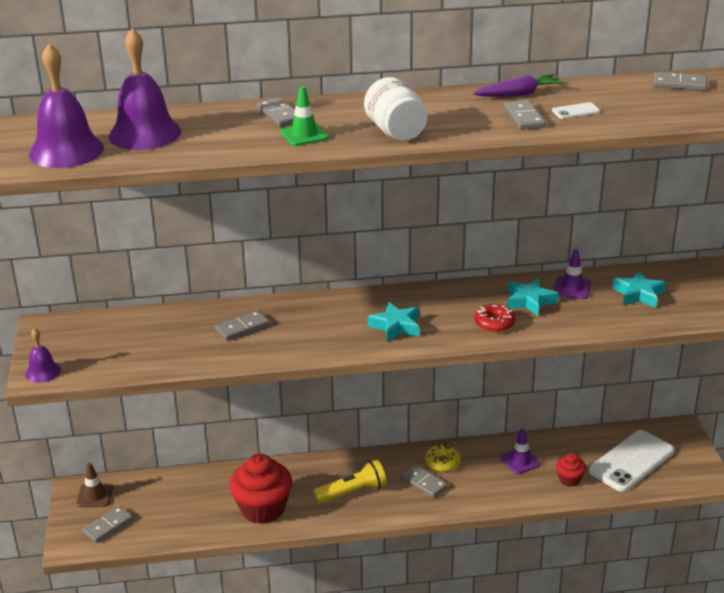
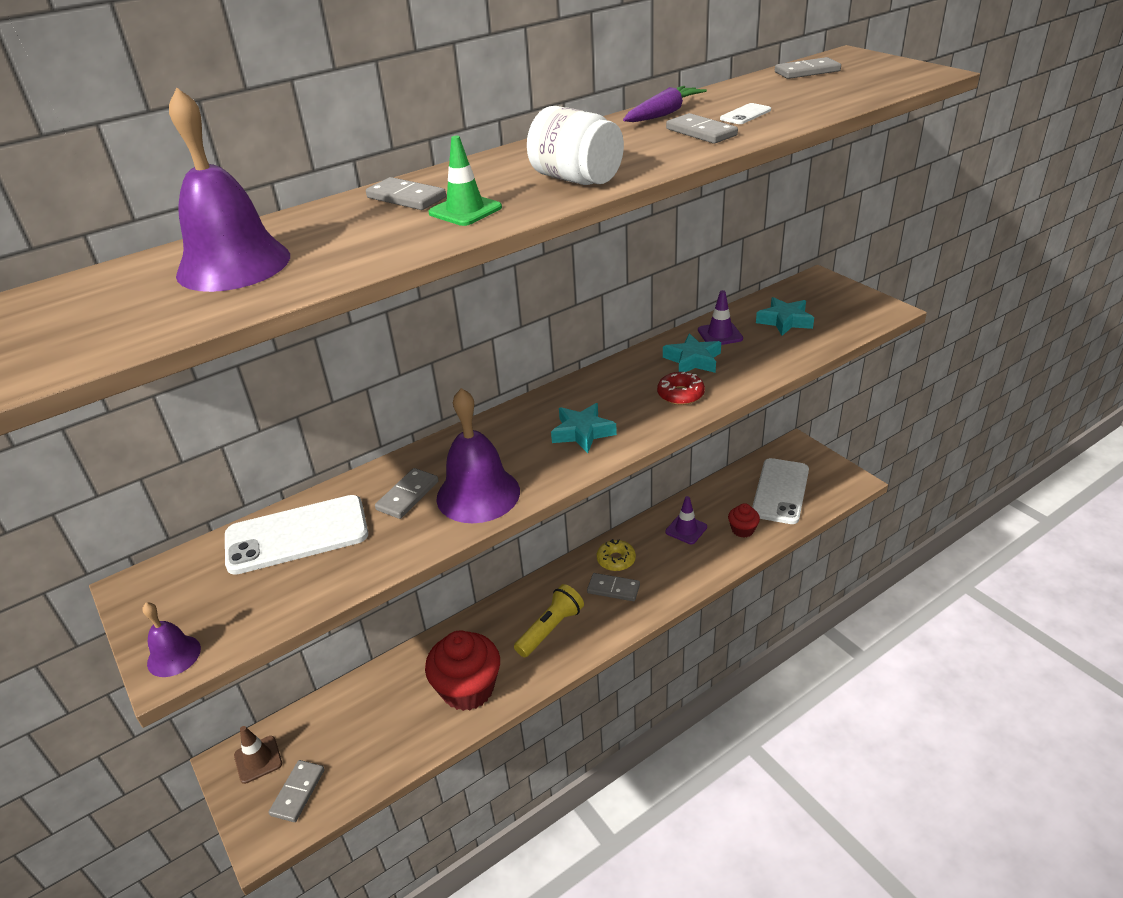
camera: 25 degrees left, 5 degrees up
purple bell [29,43,104,168] -> purple bell moved to [437,388,520,523]
none -> white phone [225,495,368,575]

